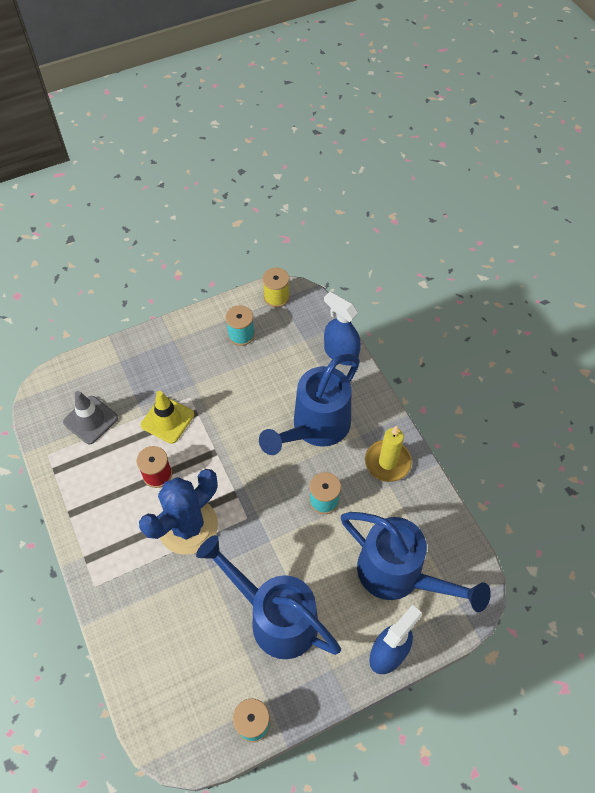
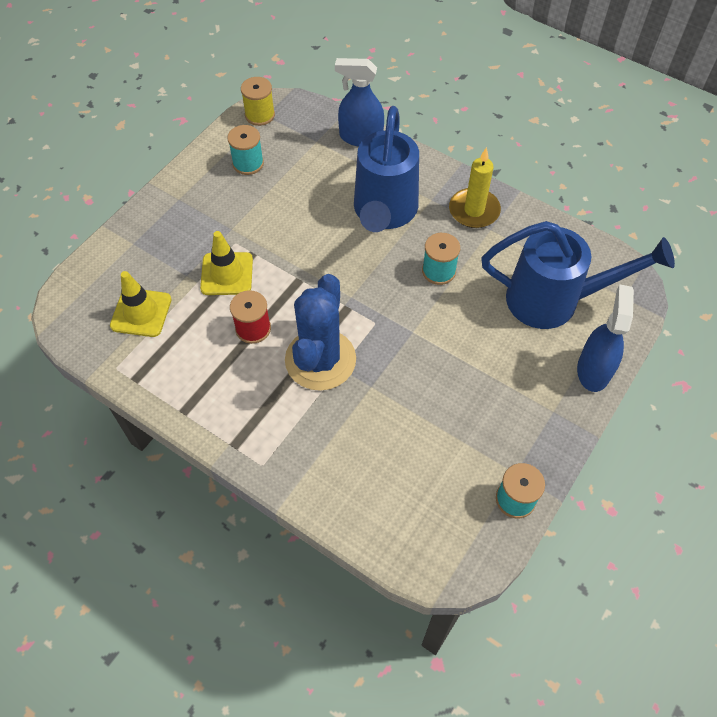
camera: 30 degrees left, 0 degrees up
grey traffic cone [63,391,118,444] -> yellow traffic cone [110,271,171,337]
blue watering can [196,535,341,659] -> none

